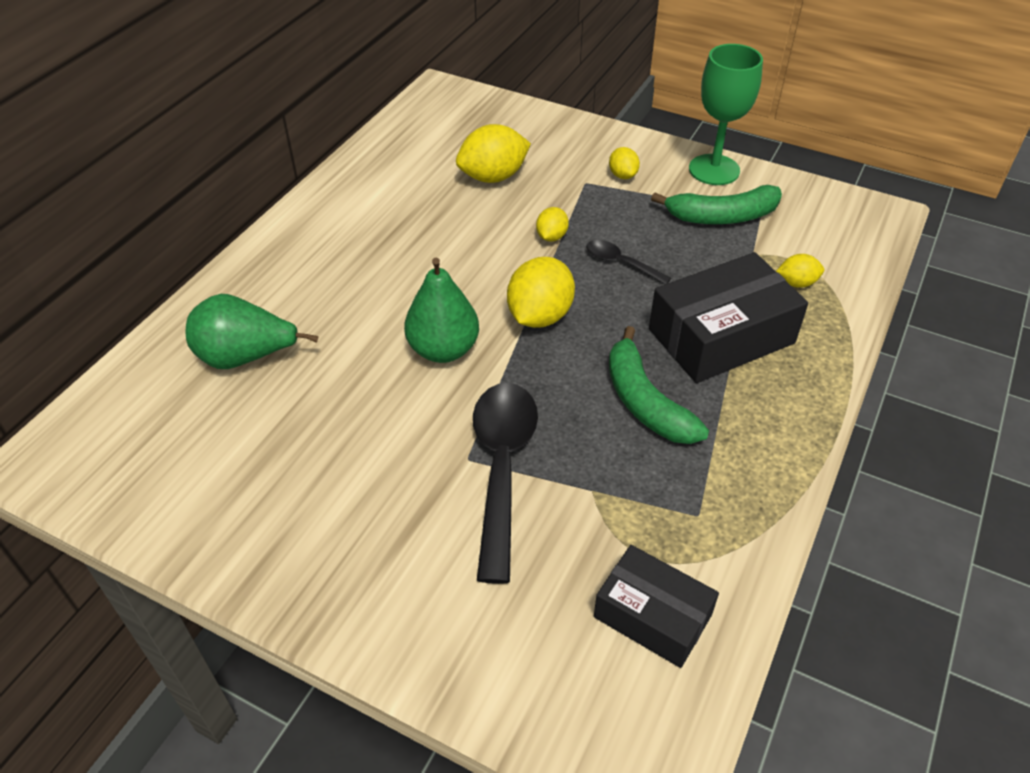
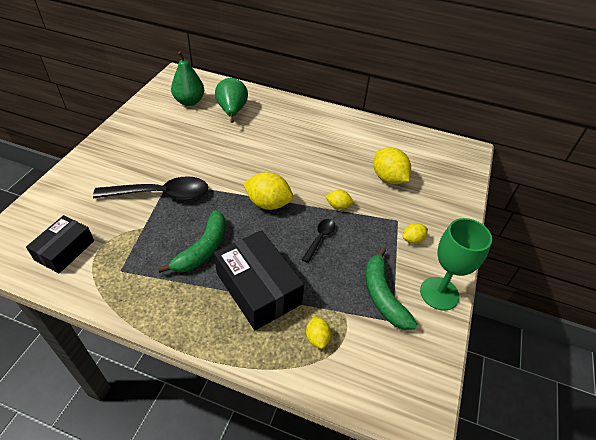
camera: 80 degrees right, 0 degrees up
green pear [404,258,479,363] -> green pear moved to [171,51,204,106]
green banana [609,326,709,444] -> green banana turned 150 degrees clockwise [158,210,226,273]

